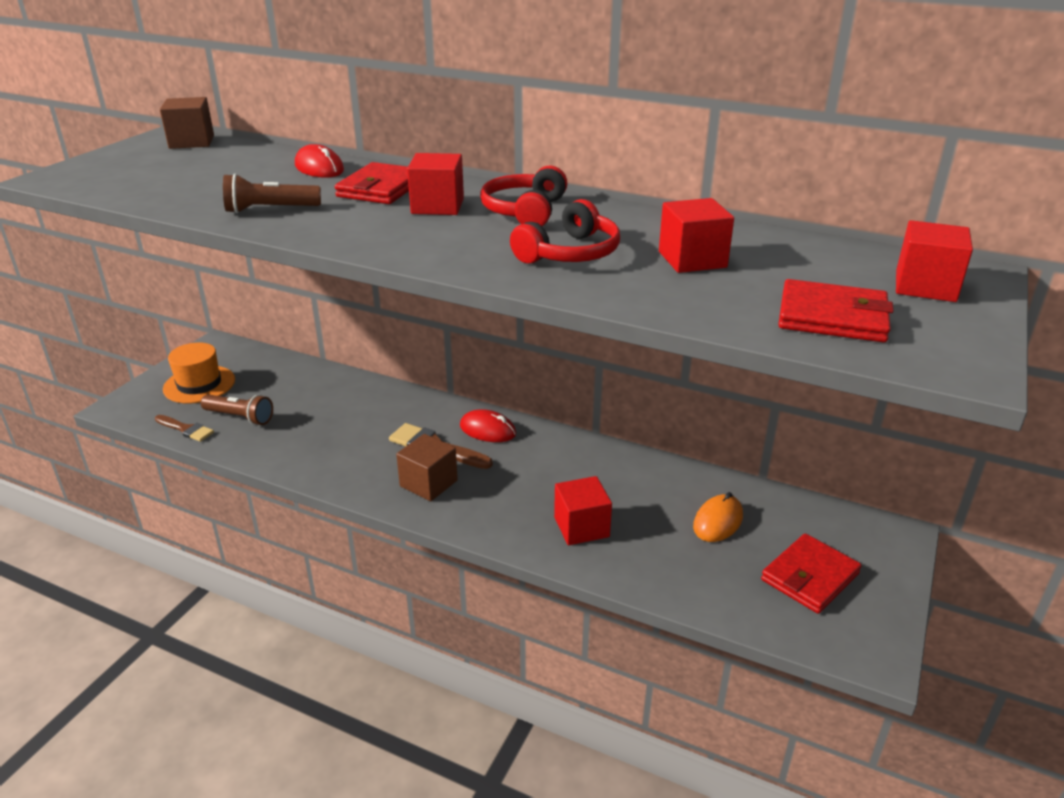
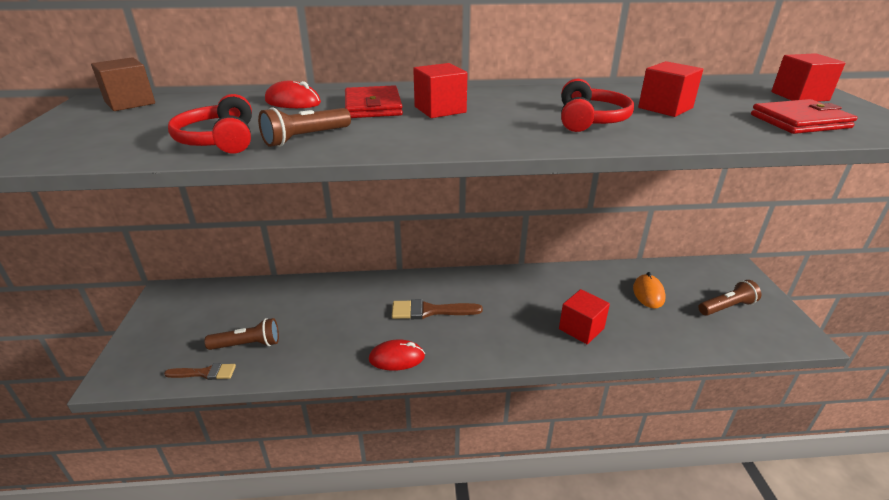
camera: 30 degrees left, 0 degrees up
orange hat [163,342,235,404] -> none
brown cube [396,434,458,501] -> none
red mouse [460,409,516,442] -> red mouse moved to [369,340,425,371]
red headphones [480,166,568,226] -> red headphones moved to [168,94,252,154]
red wallet [761,533,862,614] -> brown flashlight [698,280,761,316]

